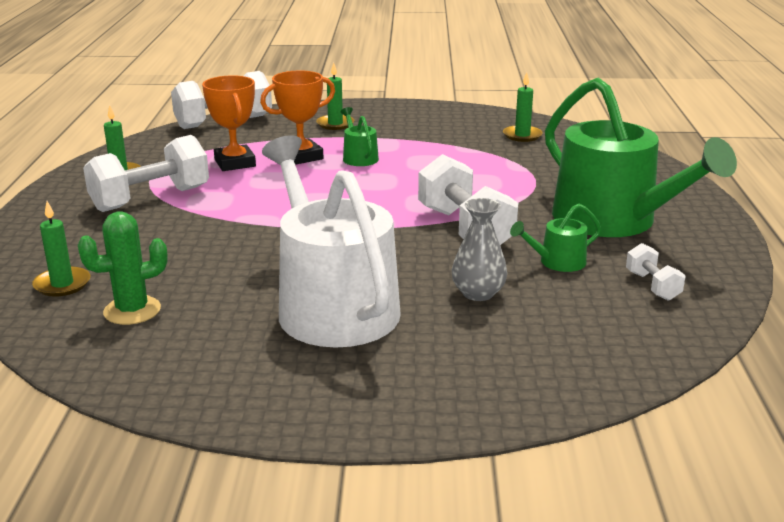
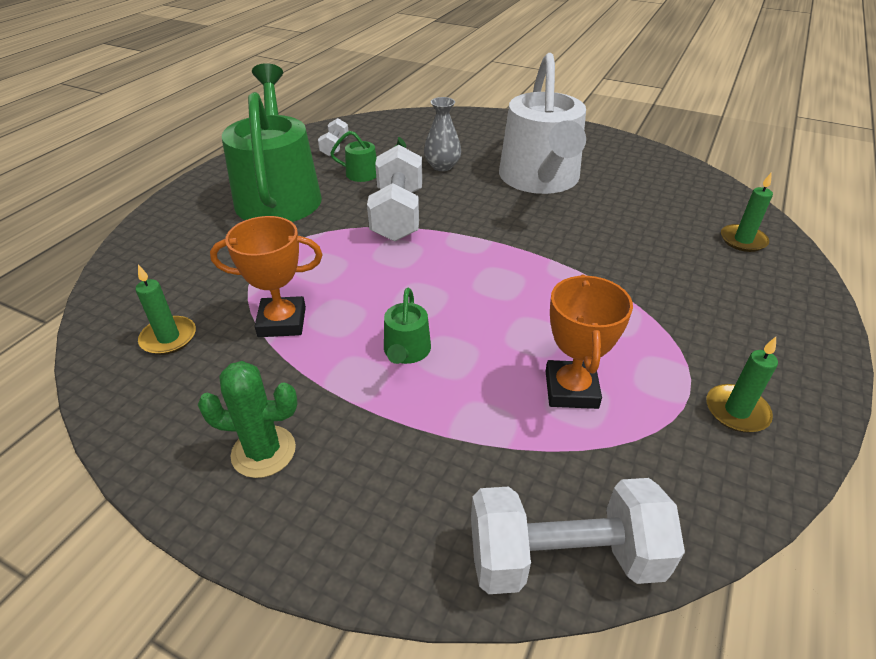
camera: 155 degrees left, 15 degrees up
green cactus [78,212,168,325] -> green cactus moved to [198,361,298,478]
white dumbbell [83,135,209,212] -> none
orange trophy [260,70,335,165] -> orange trophy moved to [210,216,323,337]
green candle [316,62,354,130] -> none

